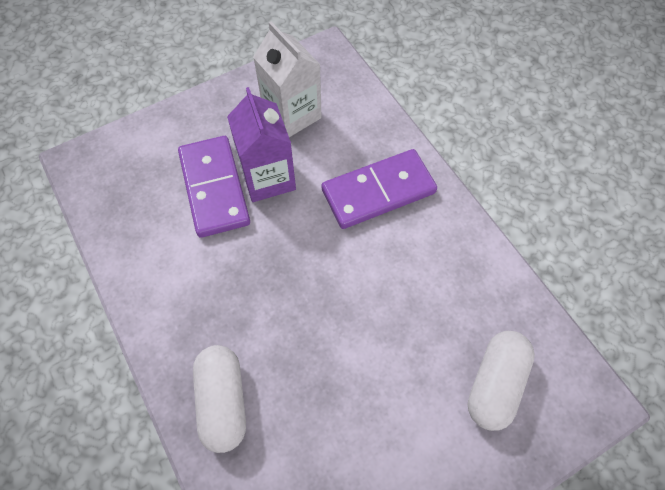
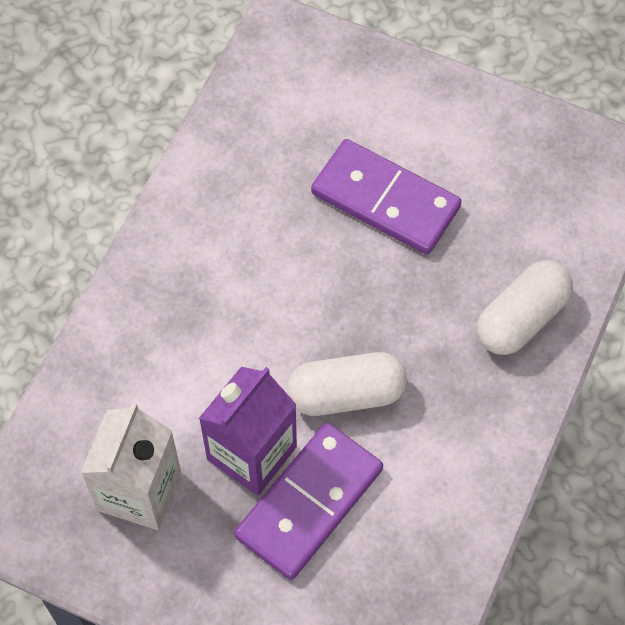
camera: 125 degrees left, 0 degrees up
purple domino [321,149,437,229] -> purple domino moved to [311,139,462,255]
white capsule [468,331,535,431] -> white capsule moved to [287,352,407,416]

